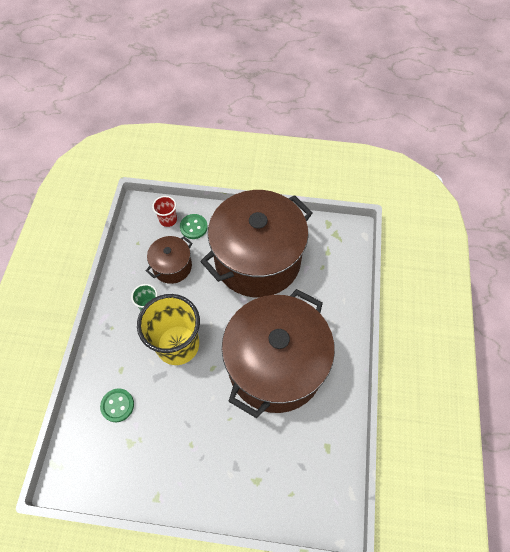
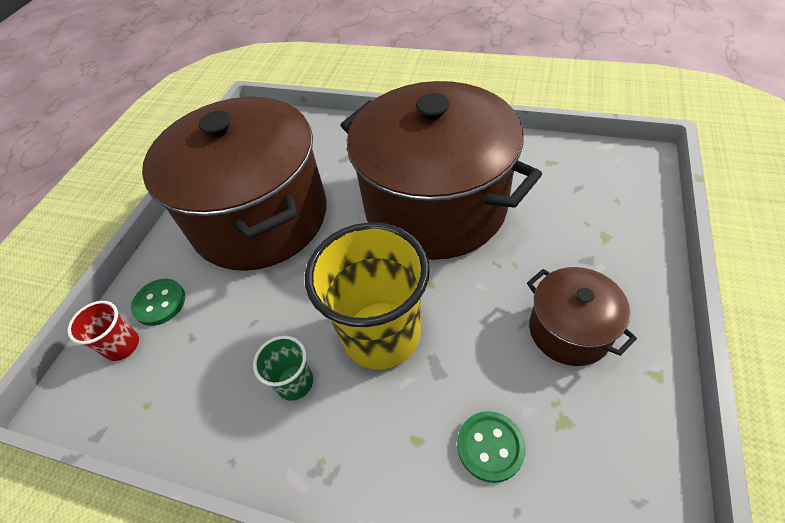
camera: 75 degrees left, 10 degrees down
brown pot [146,236,192,284] -> brown pot moved to [527,267,637,366]

